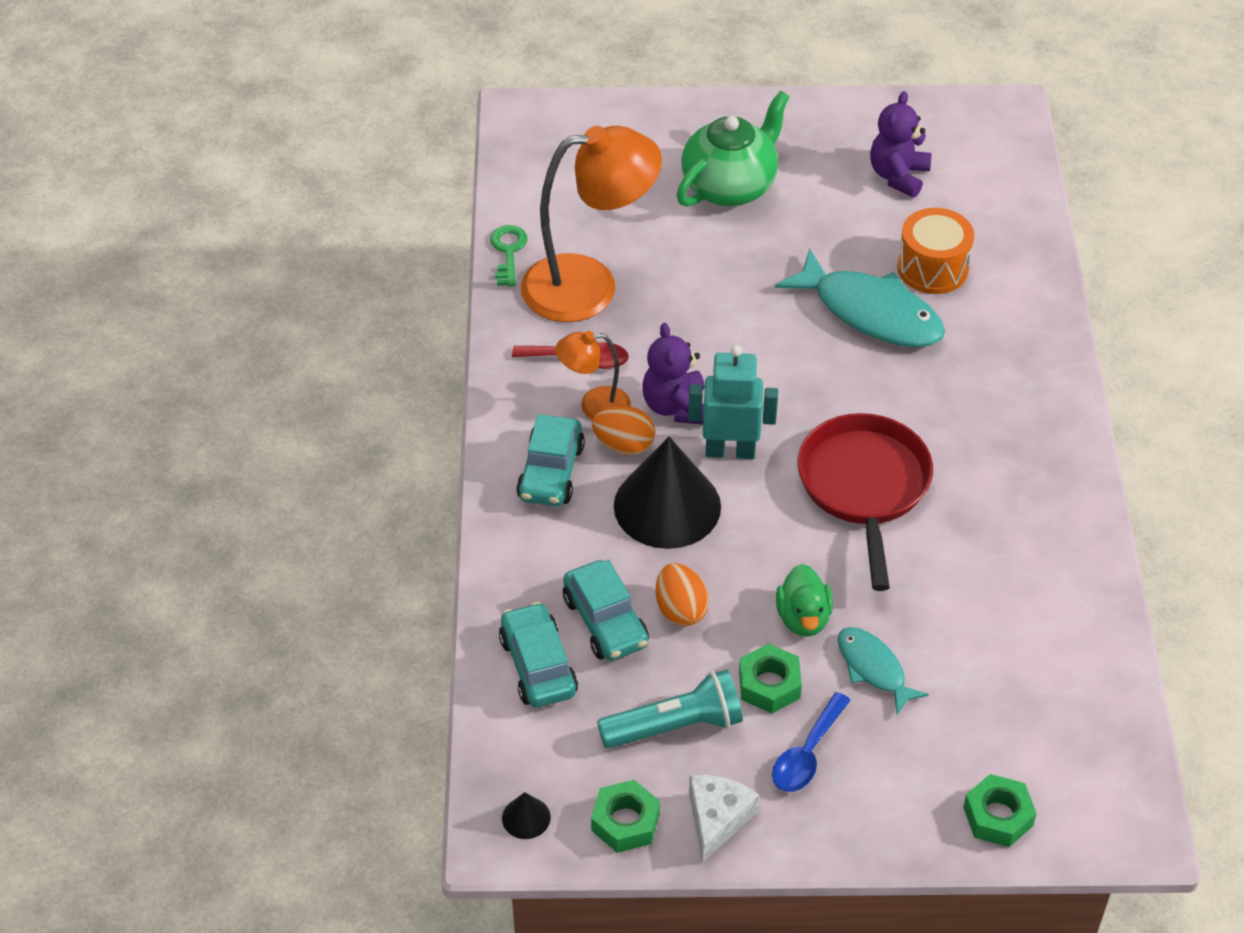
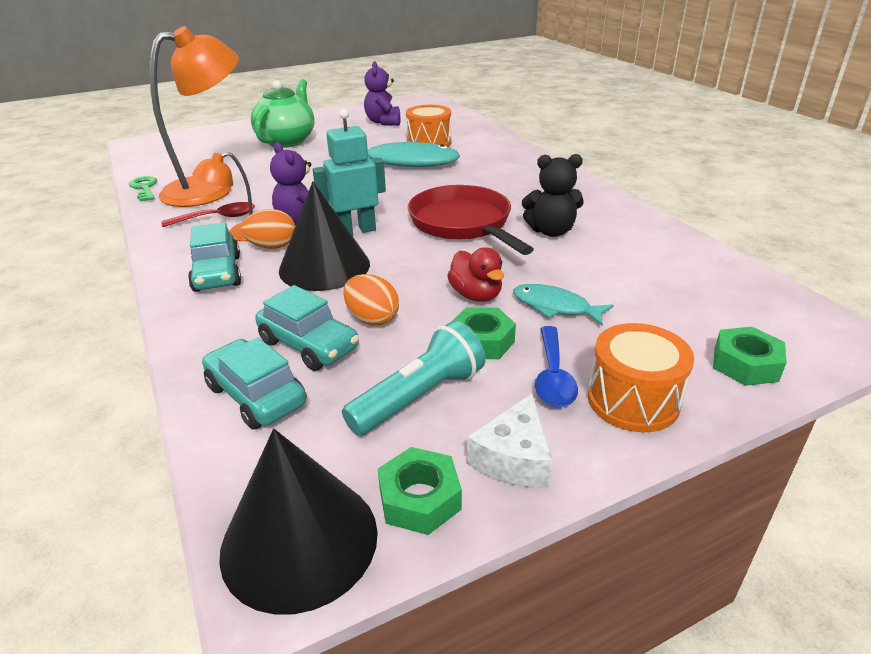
camera: 25 degrees left, 15 degrees down
black cone [502,792,551,839] -> black cone [219,429,378,615], size x2.46
white cheese [689,775,759,863] -> white cheese turned 150 degrees counterclockwise [467,394,552,488]
green duck [776,564,833,637] -> red duck [447,247,504,302]
none -> black teddy bear [522,154,584,237]
none -> orange drum [588,323,694,432]

